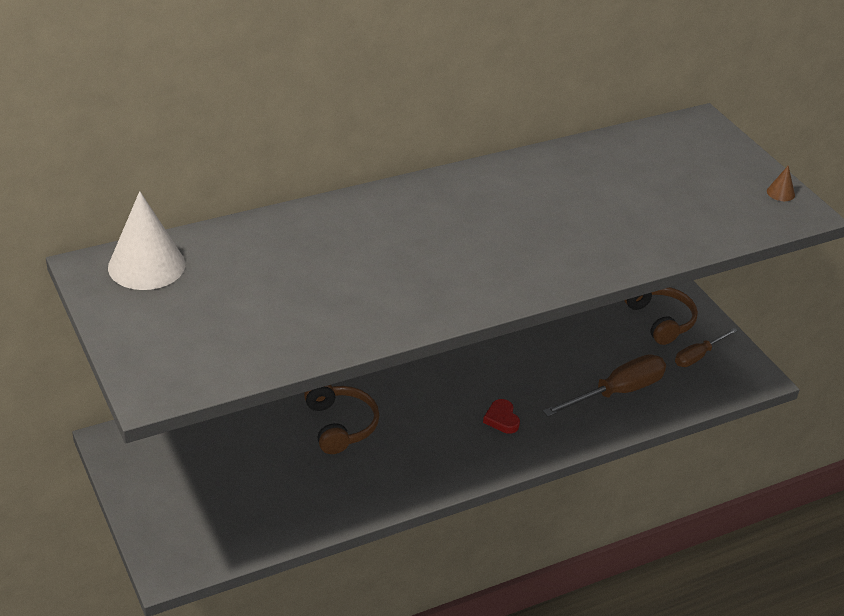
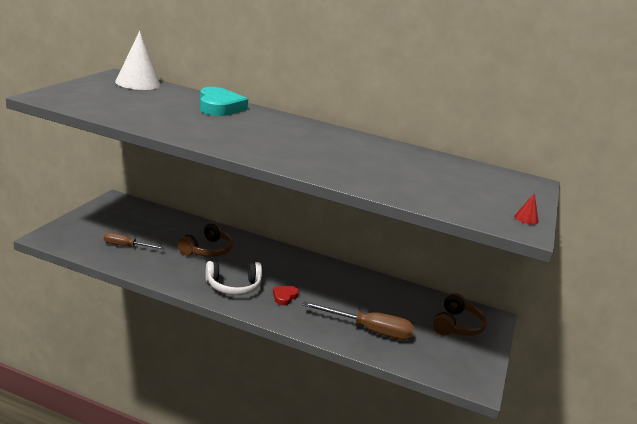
camera: 45 degrees right, 15 degrees down
brown screwdriver [675,328,738,367] -> brown screwdriver moved to [104,232,165,249]
brown cone [767,166,795,201] -> red cone [514,193,539,225]
none -> turquoise heart [200,87,248,116]
none -> white headphones [205,261,262,295]

